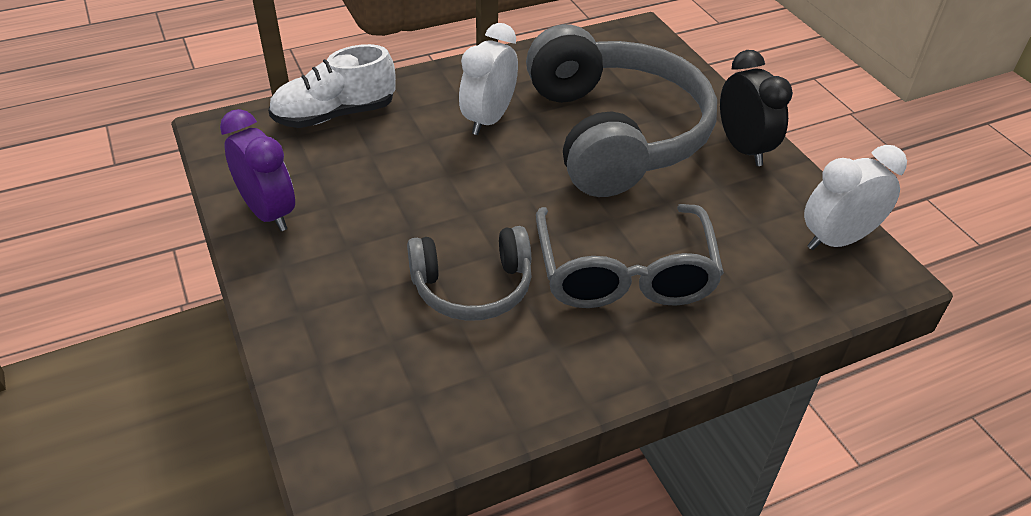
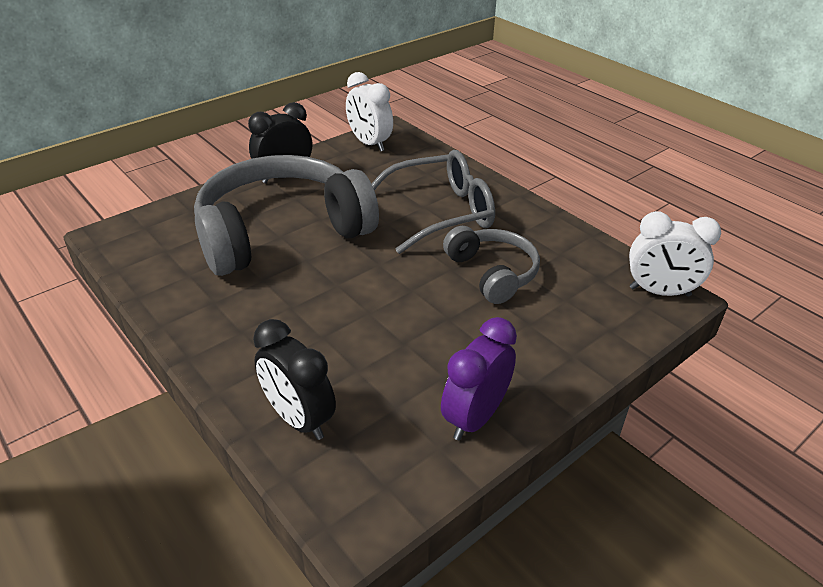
camera: 105 degrees left, 5 degrees down
white shoe [268,44,396,128] -> black clock [253,319,336,440]
white clock [459,23,518,135] -> white clock moved to [629,211,721,297]

